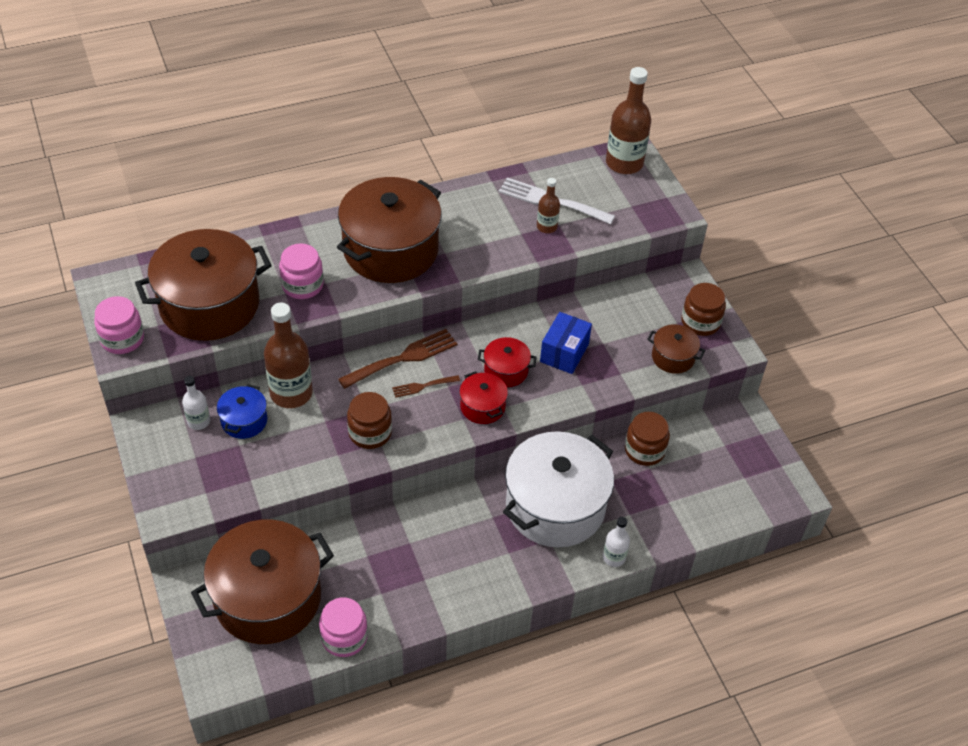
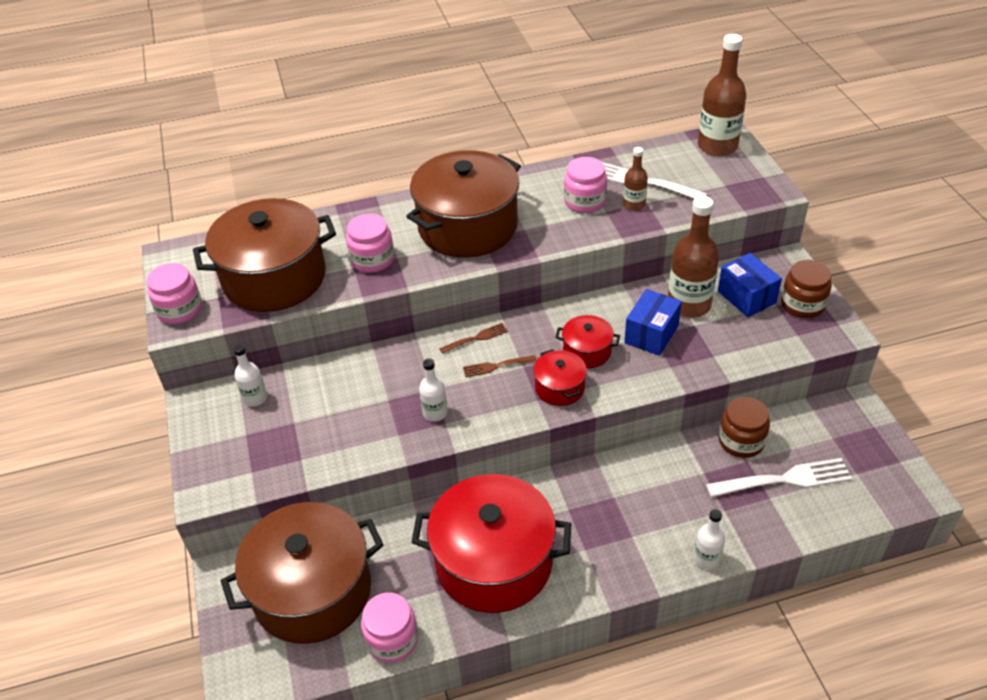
camera: 10 degrees right, 5 degrees down
blue pot [217,384,267,439] -> none
brown bottle [264,303,313,408] -> brown bottle moved to [668,196,719,318]
brown fork [338,329,457,389] -> brown fork [439,323,508,354], size x0.53
brown jar [347,392,392,449] -> white bottle [419,359,448,422]
white pot [503,431,614,547] -> none
brown pot [647,324,705,374] -> none
none -> red pot [411,474,571,613]
none -> pink jar [564,157,607,213]
none -> white fork [706,458,852,497]
none -> blue box [718,253,782,317]

